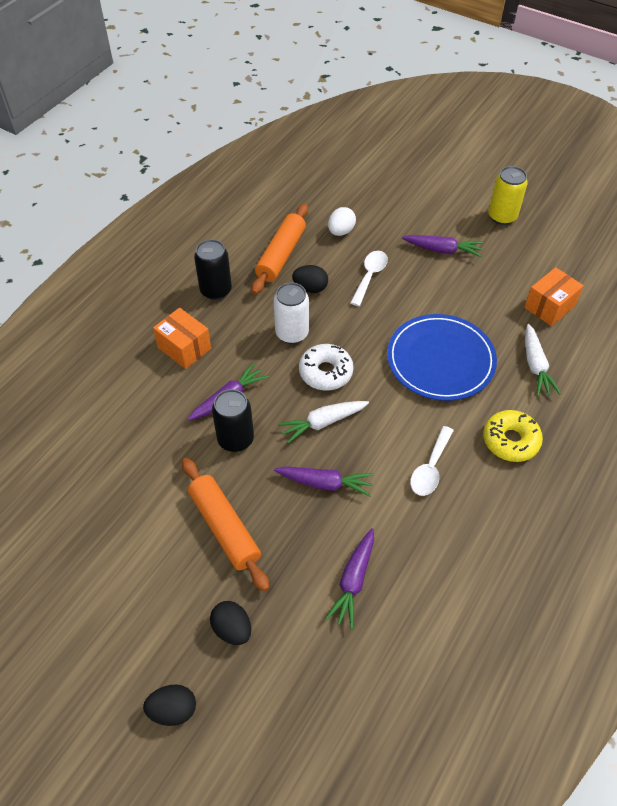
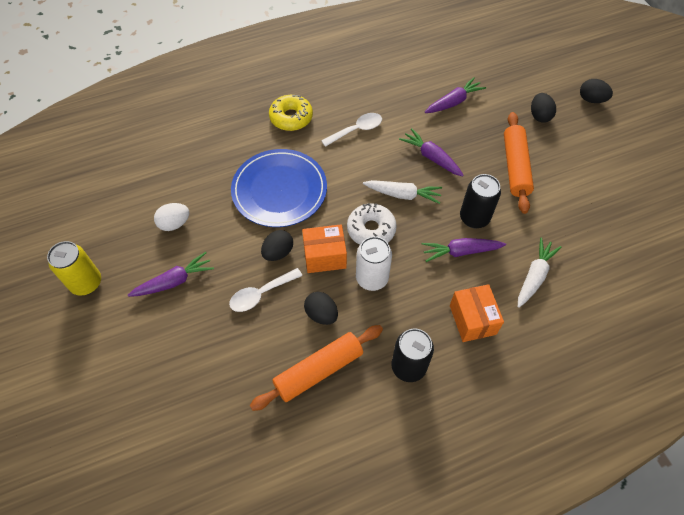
camera: 145 degrees left, 5 degrees up
white egg [328,207,356,236] -> white egg moved to [154,203,189,231]
purple carrot [402,235,483,257] -> purple carrot turned 105 degrees clockwise [128,252,214,297]
orange box [524,267,584,326] -> orange box moved to [302,224,347,273]
white carrot [525,324,561,396] -> white carrot moved to [518,237,561,308]
none -> black egg [261,230,293,261]

